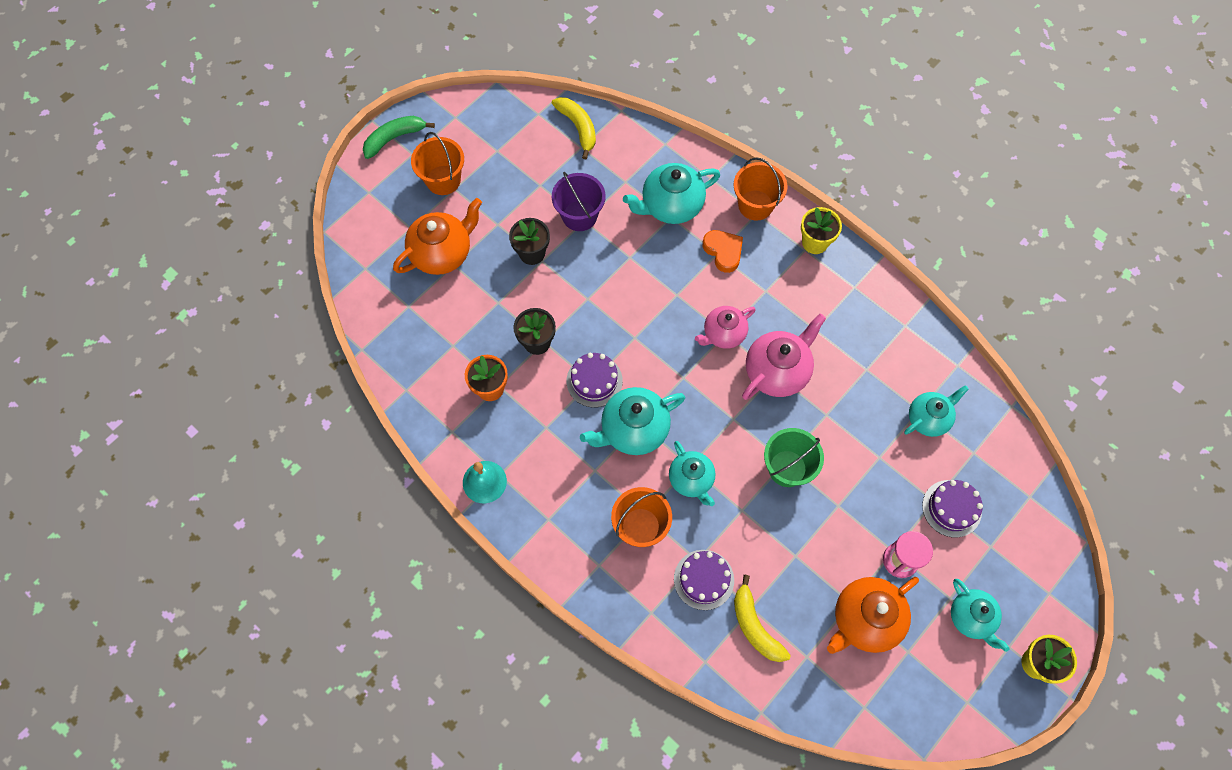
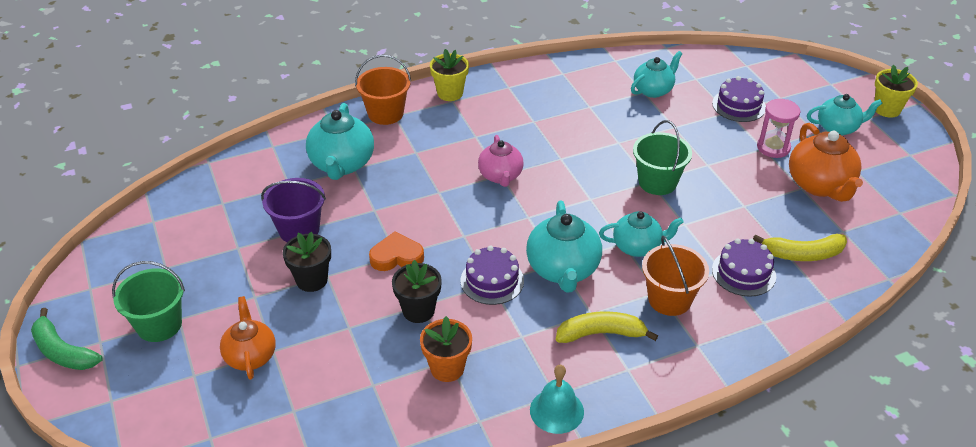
camera: 65 degrees left, 25 degrees down
green banana [363,116,435,159] -> green banana turned 45 degrees counterclockwise [31,308,103,370]
orange teapot [393,198,482,275] -> orange teapot [220,296,276,380], size x0.67
orange bucket [411,132,464,195] -> green bucket [112,261,185,342]
yellow banana [552,97,596,159] -> yellow banana moved to [556,311,658,343]
orange heart [703,230,743,273] -> orange heart moved to [369,232,424,271]
pink teapot [742,314,826,400] -> none
turquoise teapot [904,385,969,437] -> turquoise teapot turned 60 degrees clockwise [631,51,682,98]

